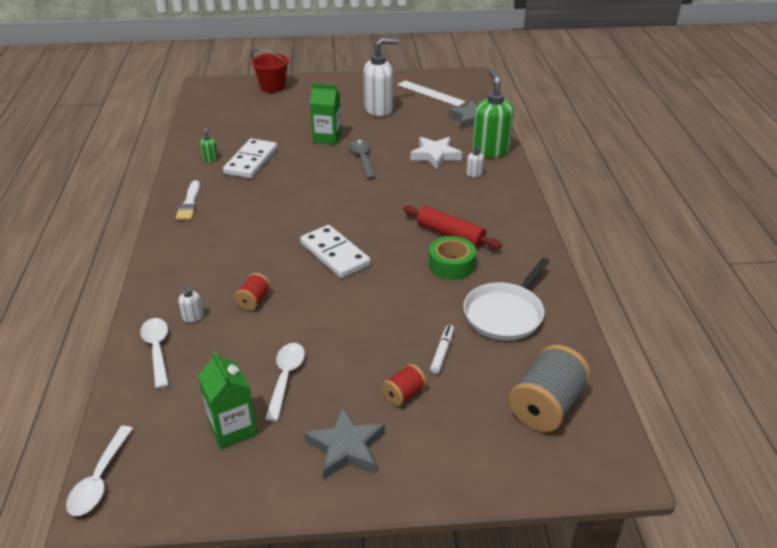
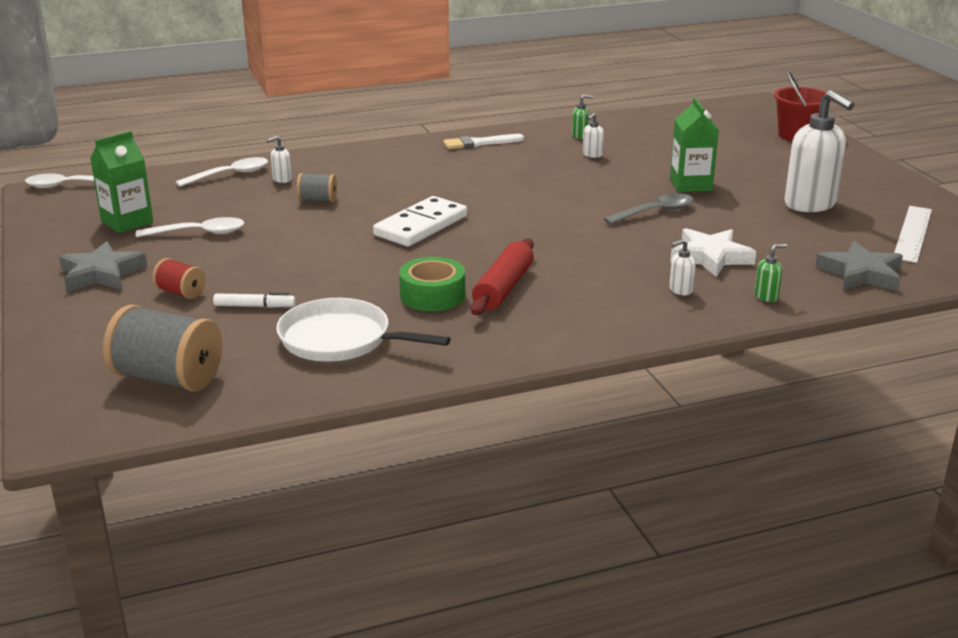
camera: 75 degrees right, 10 degrees down
white domino [223,139,277,178] -> white soap dispenser [583,113,604,158]
red spool [234,273,271,311] -> grey spool [296,173,337,202]
green soap dispenser [472,69,514,158] -> green soap dispenser [754,244,787,302], size x0.41

